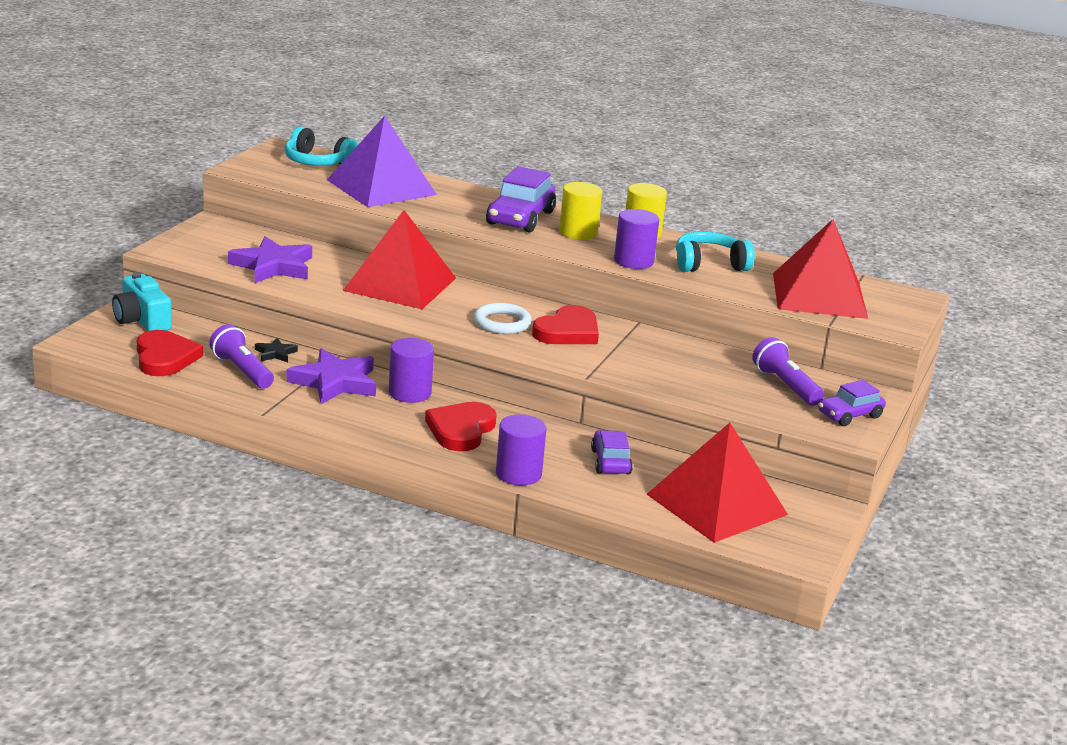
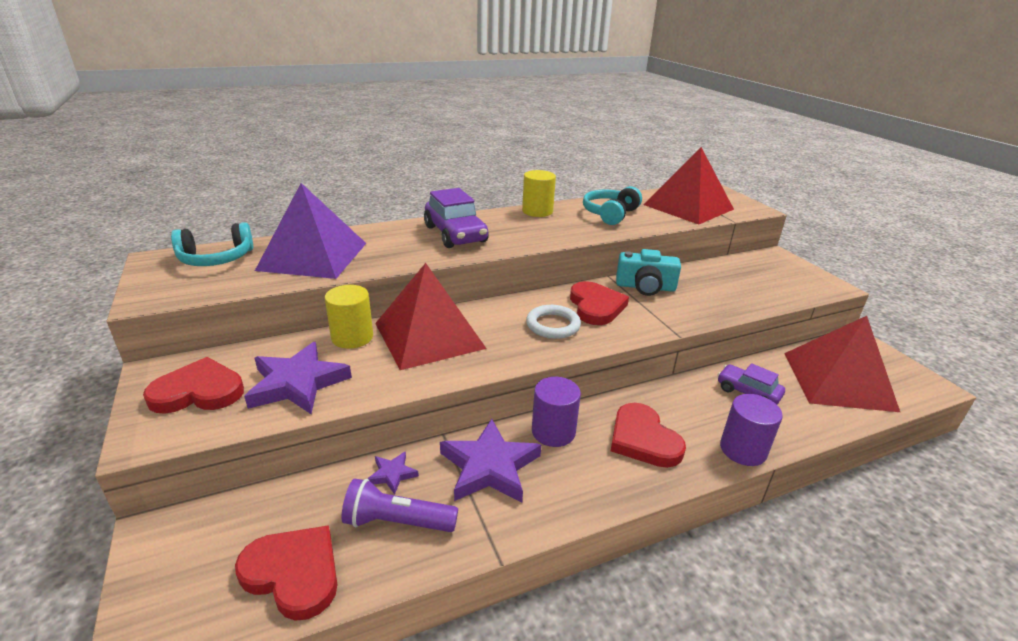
camera: 45 degrees left, 5 degrees up
turquoise camera [112,273,172,331] -> turquoise camera moved to [616,249,681,296]
black star [255,338,298,362] -> purple star [368,451,419,495]
yellow cylinder [559,182,602,240] -> yellow cylinder moved to [325,285,373,349]
purple cylinder [614,209,659,269] -> none
purple flashlight [752,337,824,406] -> none
purple car [819,380,886,426] -> none
none -> red heart [143,357,244,413]

